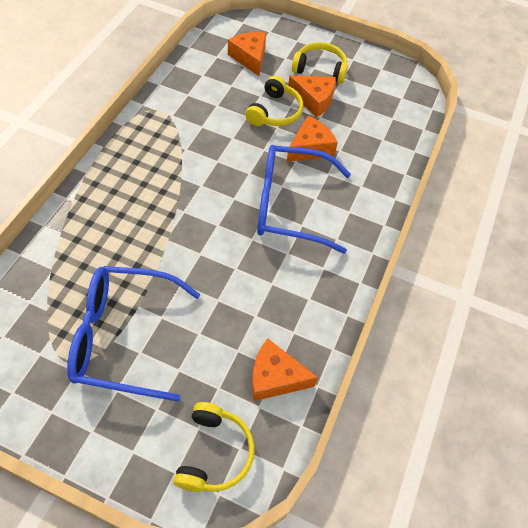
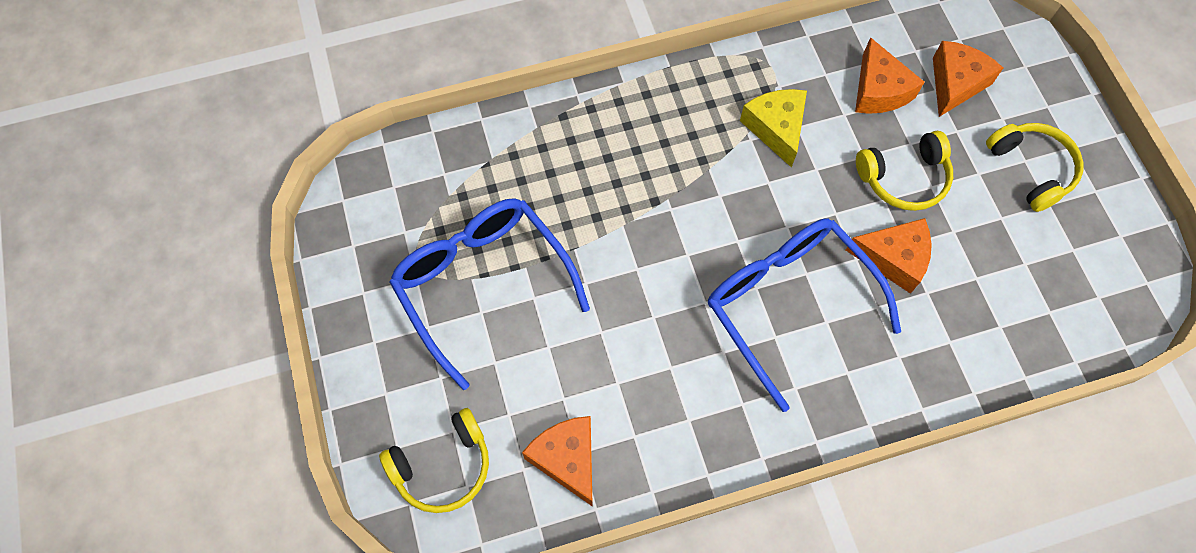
camera: 55 degrees right, 10 degrees up
orange cheese [288,75,336,117] -> orange cheese moved to [855,37,924,114]
none -> yellow cheese [740,89,807,167]

